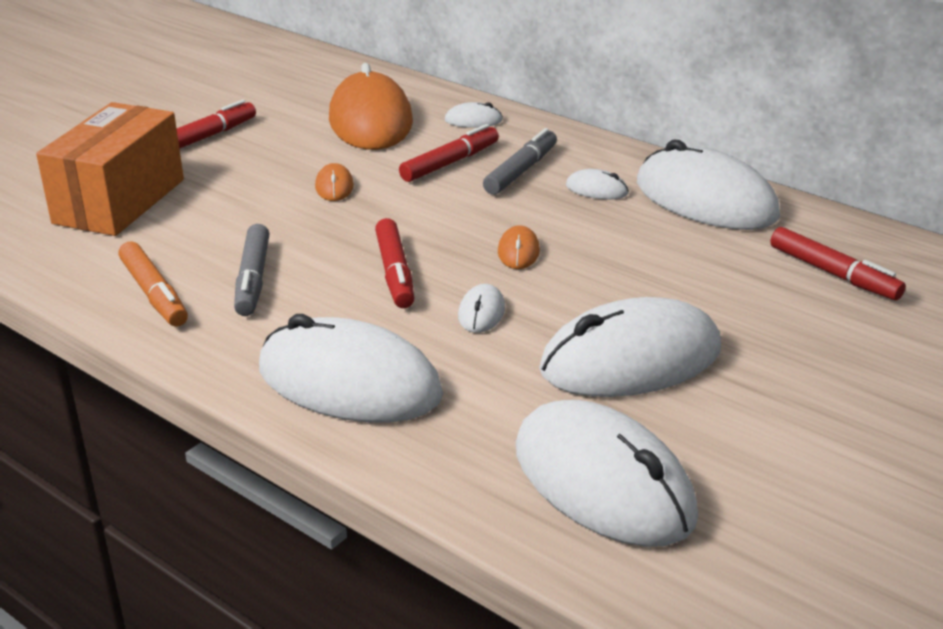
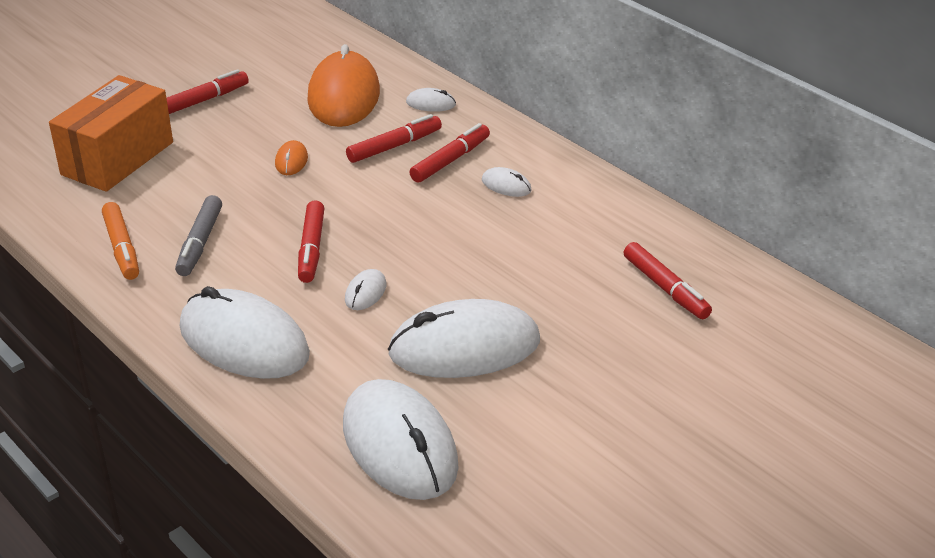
camera: 10 degrees right, 5 degrees up
grey marker [483,128,557,195] -> red marker [409,123,490,183]
orange mouse [498,225,540,269] -> none
white mouse [637,140,780,230] -> none

